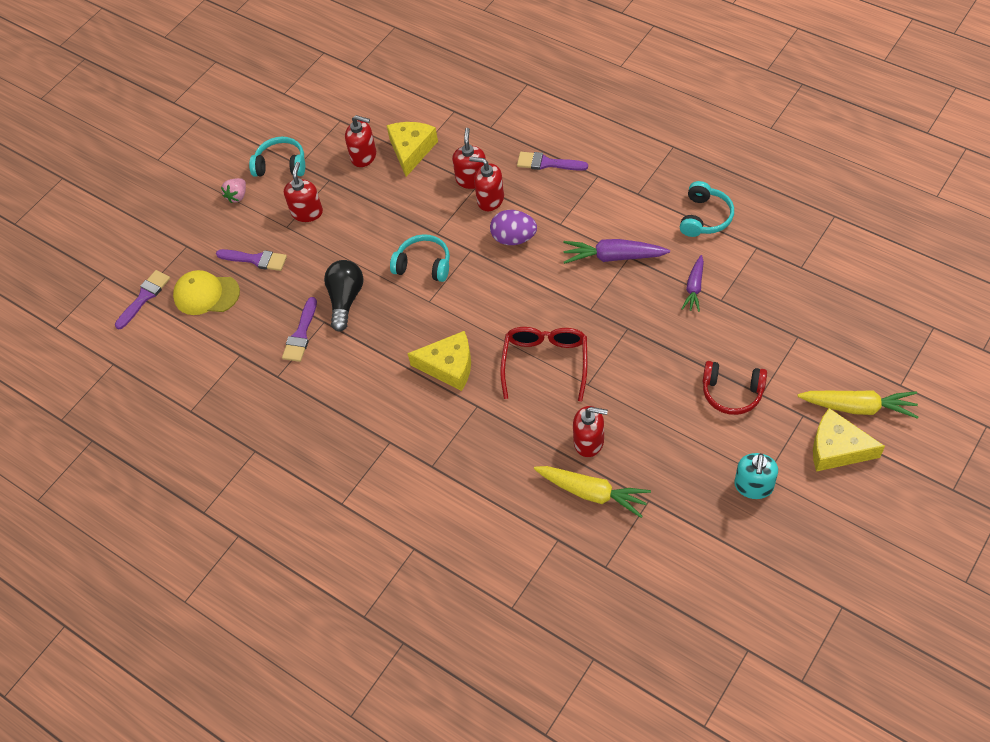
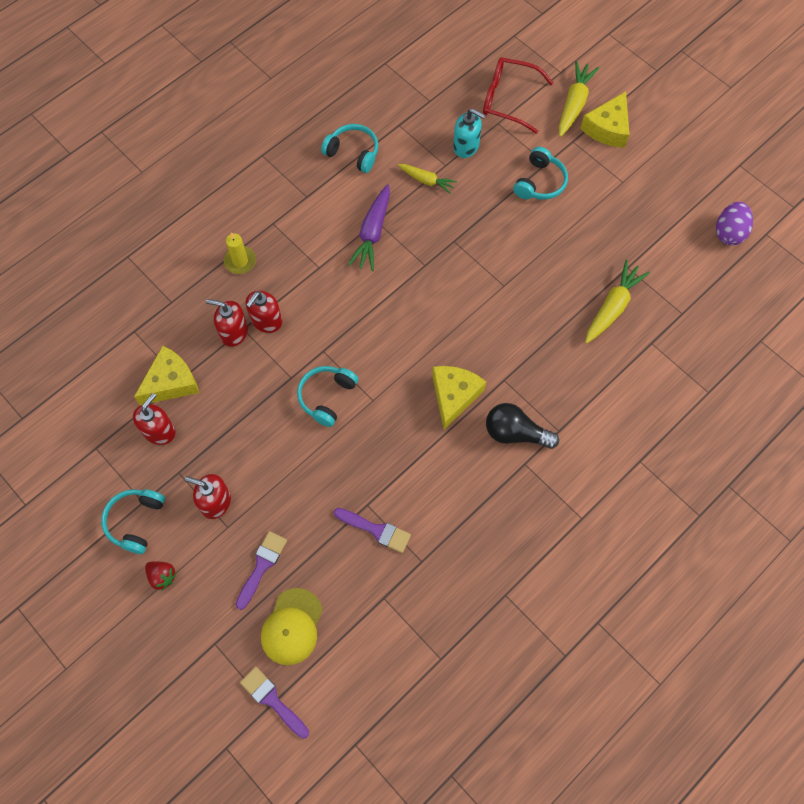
camera: 85 degrees left, 10 degrees up
pink strawberry [221,178,246,203] -> red strawberry [145,561,177,591]
black light bulb [324,260,364,332] -> black light bulb moved to [486,403,559,449]
yellow cheese [386,122,438,177] -> yellow cheese turned 120 degrees clockwise [134,346,199,405]
purple egg [490,210,537,245] -> purple egg moved to [716,202,753,245]
red glasses [500,327,587,401] -> red glasses moved to [483,57,553,134]
purple brush [517,152,588,171] -> yellow candle [224,232,256,274]
red soap dispenser [573,406,608,457] -> none
purple carrot [681,255,704,312] -> yellow carrot [398,164,457,194]
red headphones [702,361,767,415] -> turquoise headphones [513,147,568,200]
turquoise soap dispenser [734,453,778,499] -> turquoise soap dispenser moved to [453,108,485,158]

